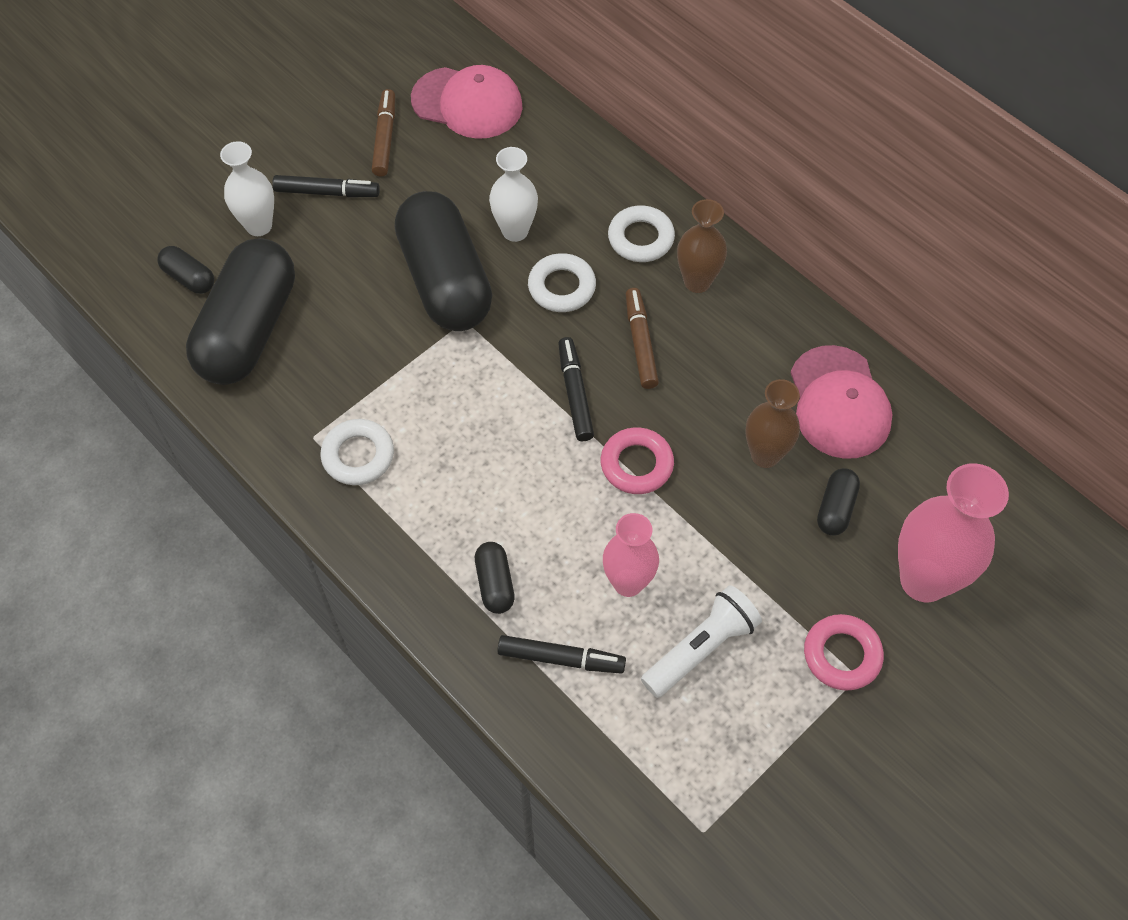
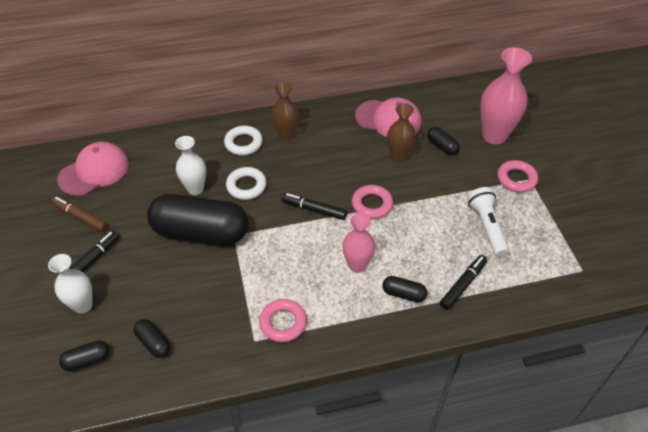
camera: 60 degrees left, 10 degrees down
black capsule [186,238,295,385] -> black capsule [134,319,171,358], size x0.42
white ring [320,419,394,485] -> pink ring [259,299,307,343]
pink vase [603,513,659,597] -> pink vase moved to [342,213,375,273]
brown marker [626,288,659,389] -> none

